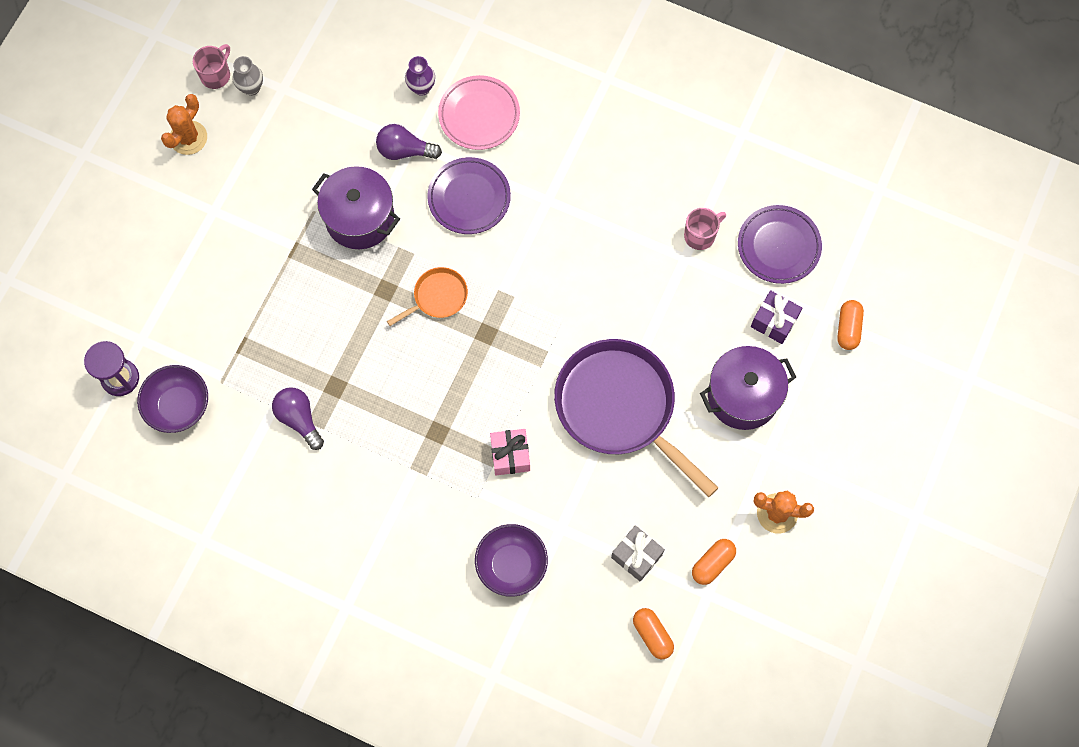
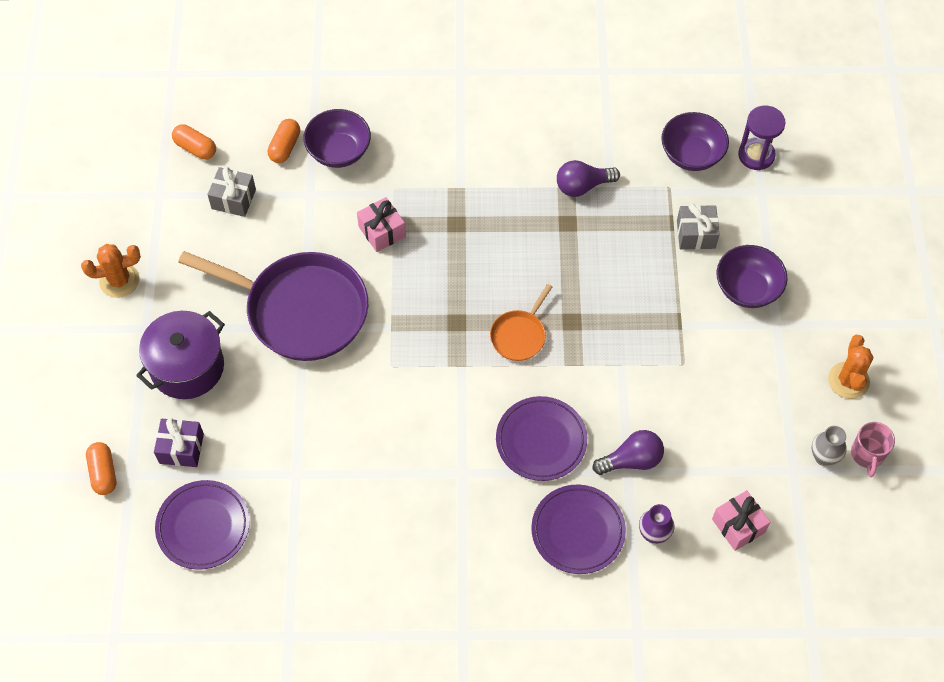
camera: 155 degrees right, 10 degrees down
purple light bulb [272,387,324,450] -> purple light bulb turned 135 degrees clockwise [557,160,620,197]
purple pot [312,166,400,249] -> none
pink plate [438,75,520,150] -> purple plate [531,485,626,574]
pink mug [684,208,726,250] -> none
orange capsule [692,539,736,585] -> orange capsule moved to [268,119,300,163]
none -> grey gift [677,204,720,250]
none -> pink gift [712,490,770,551]
none -> purple bowl [716,245,788,308]

